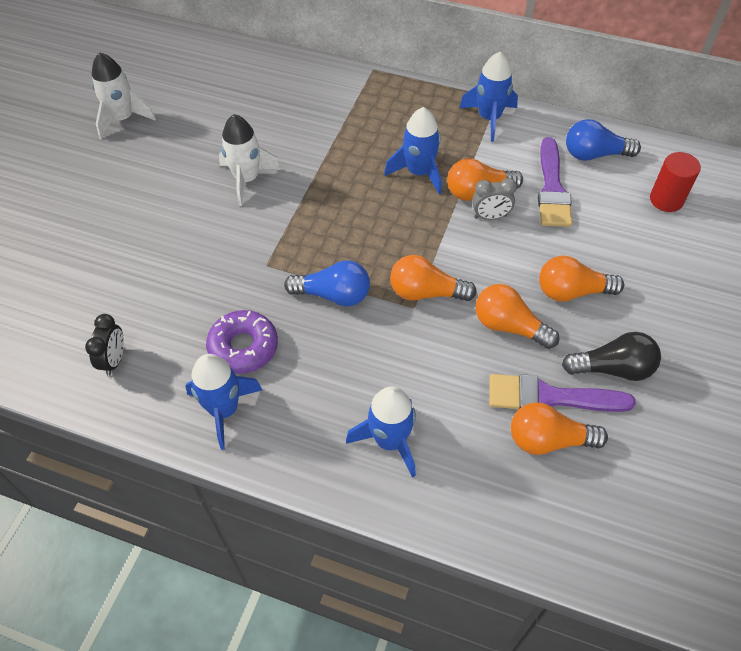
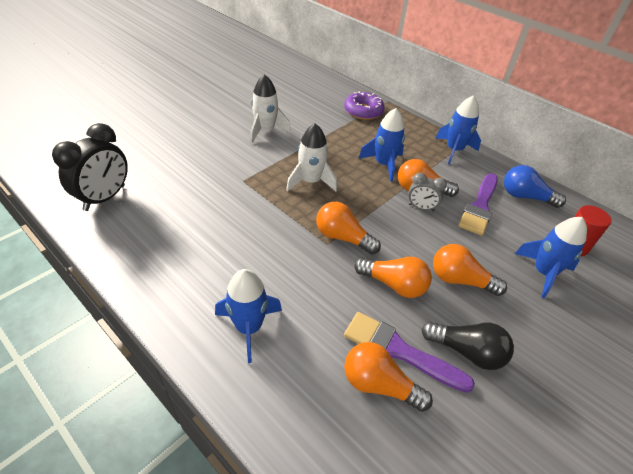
camera: 20 degrees right, 10 degrees down
black clock [85,314,124,376] -> black clock [52,123,128,211], size x1.80
white rocket [92,52,156,139] -> white rocket moved to [286,124,337,192]
blue rocket [185,354,262,450] -> blue rocket moved to [515,217,587,298]
purple donut [206,310,278,374] -> purple donut moved to [344,91,385,120]
blue light bulb [284,260,370,306] -> none
orange light bulb [475,284,559,349] -> orange light bulb turned 150 degrees clockwise [354,257,432,298]

